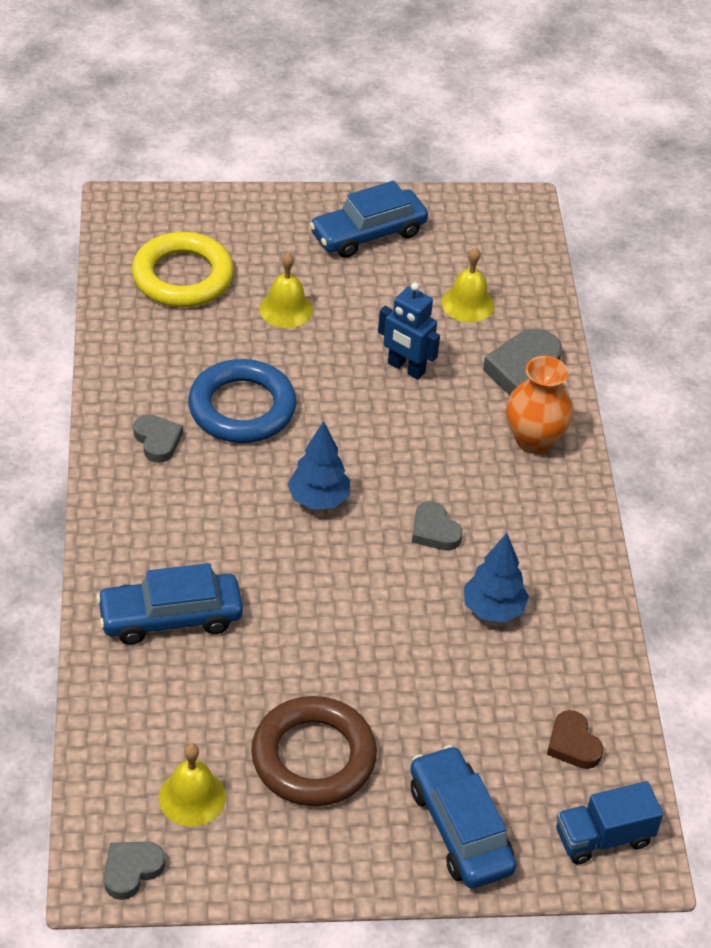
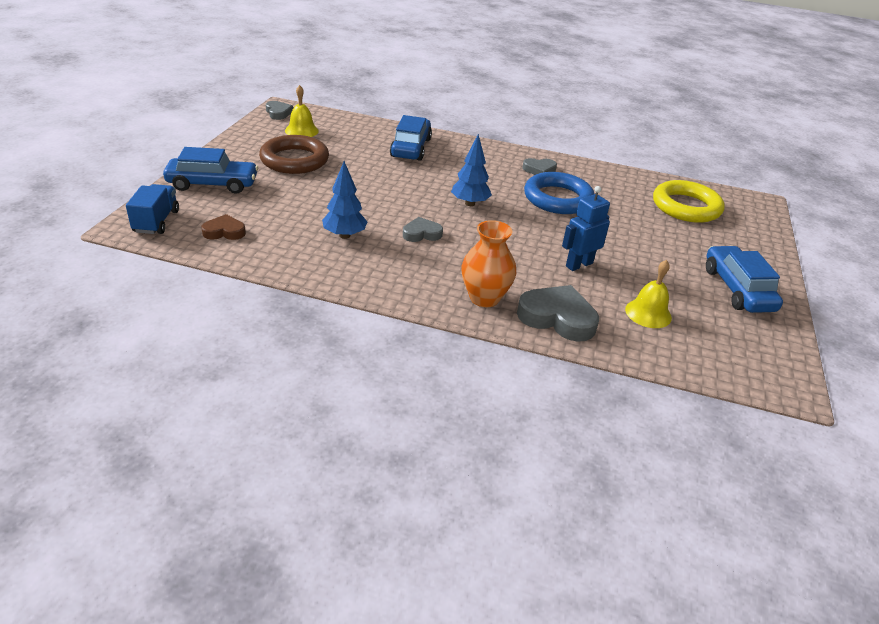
camera: 110 degrees right, 10 degrees down
yellow bell [259,252,313,328] -> none

